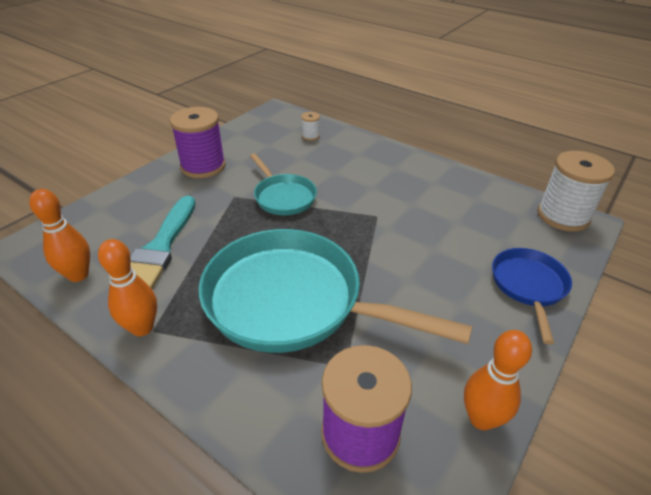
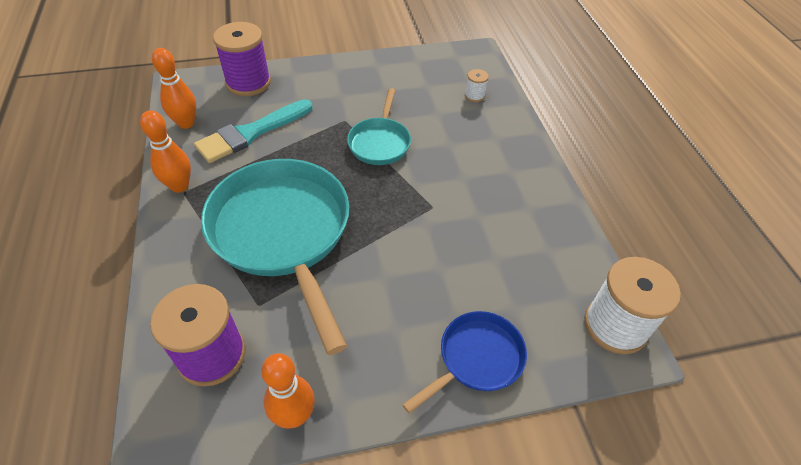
camera: 40 degrees right, 10 degrees up
purple spool [170,107,226,178] -> purple spool moved to [213,22,271,96]

